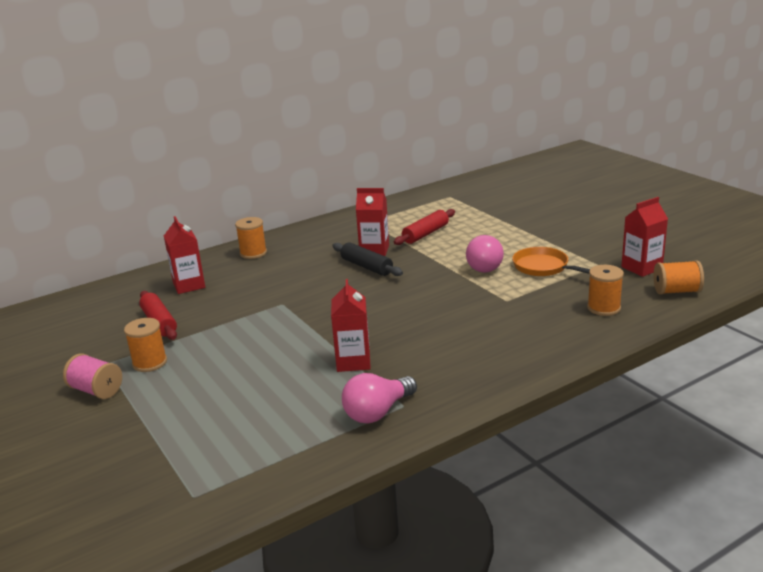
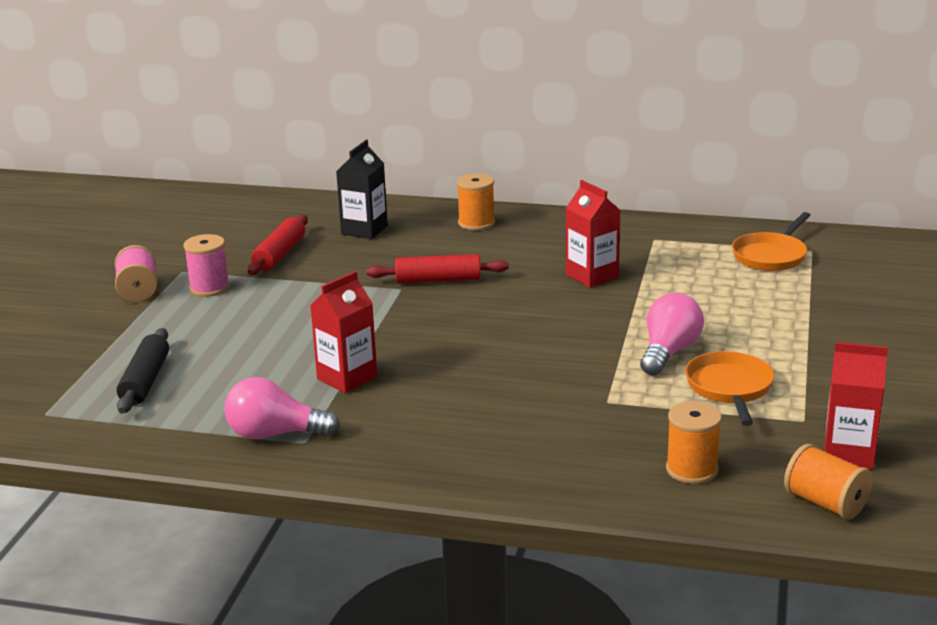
camera: 45 degrees right, 0 degrees up
orange spool [124,318,167,372] -> pink spool [183,234,230,297]
red carton [164,216,205,294] -> black carton [336,140,388,239]
black rolling pin [332,242,403,276] -> black rolling pin moved to [117,328,169,414]
red rolling pin [394,209,455,245] -> red rolling pin moved to [367,254,509,284]
pink light bulb [466,235,504,273] -> pink light bulb turned 150 degrees clockwise [640,293,704,376]
none -> orange pan [732,212,810,271]

